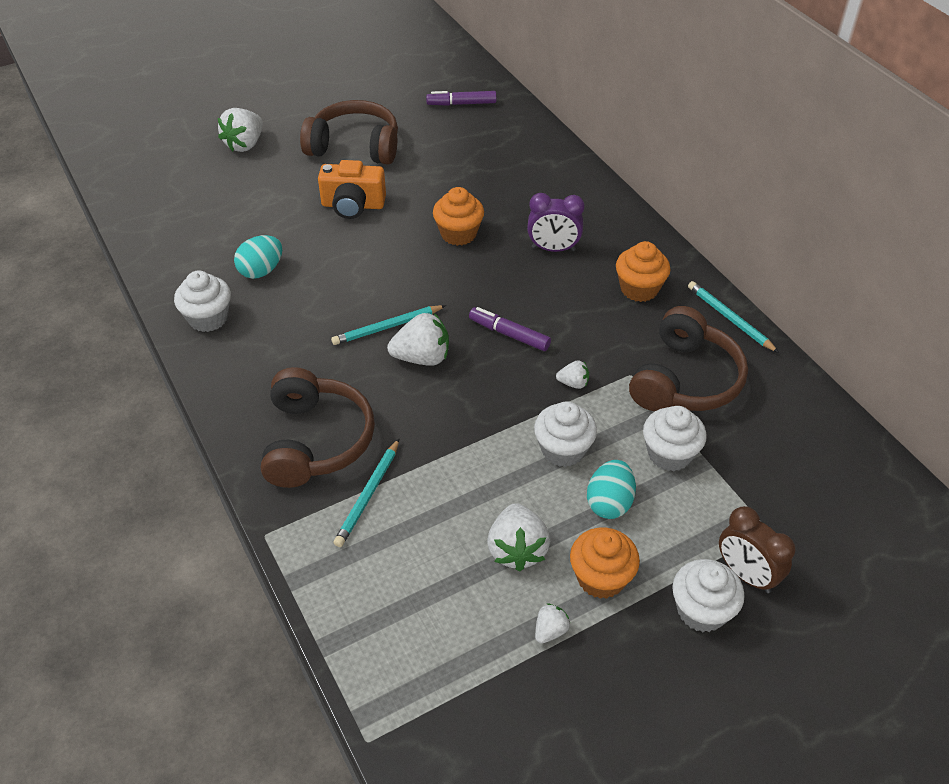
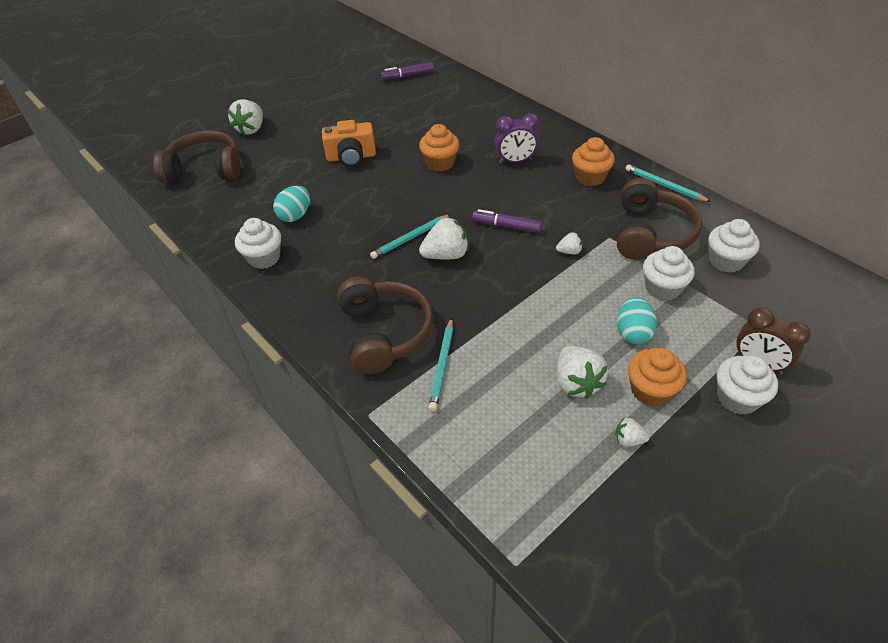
camera: 10 degrees left, 0 degrees up
brown headphones [300,100,398,165] -> brown headphones moved to [153,131,240,183]
white cupcake [534,401,597,467] -> white cupcake moved to [709,219,760,273]
white strawberry [535,603,570,644] -> white strawberry turned 105 degrees counterclockwise [615,418,650,447]

